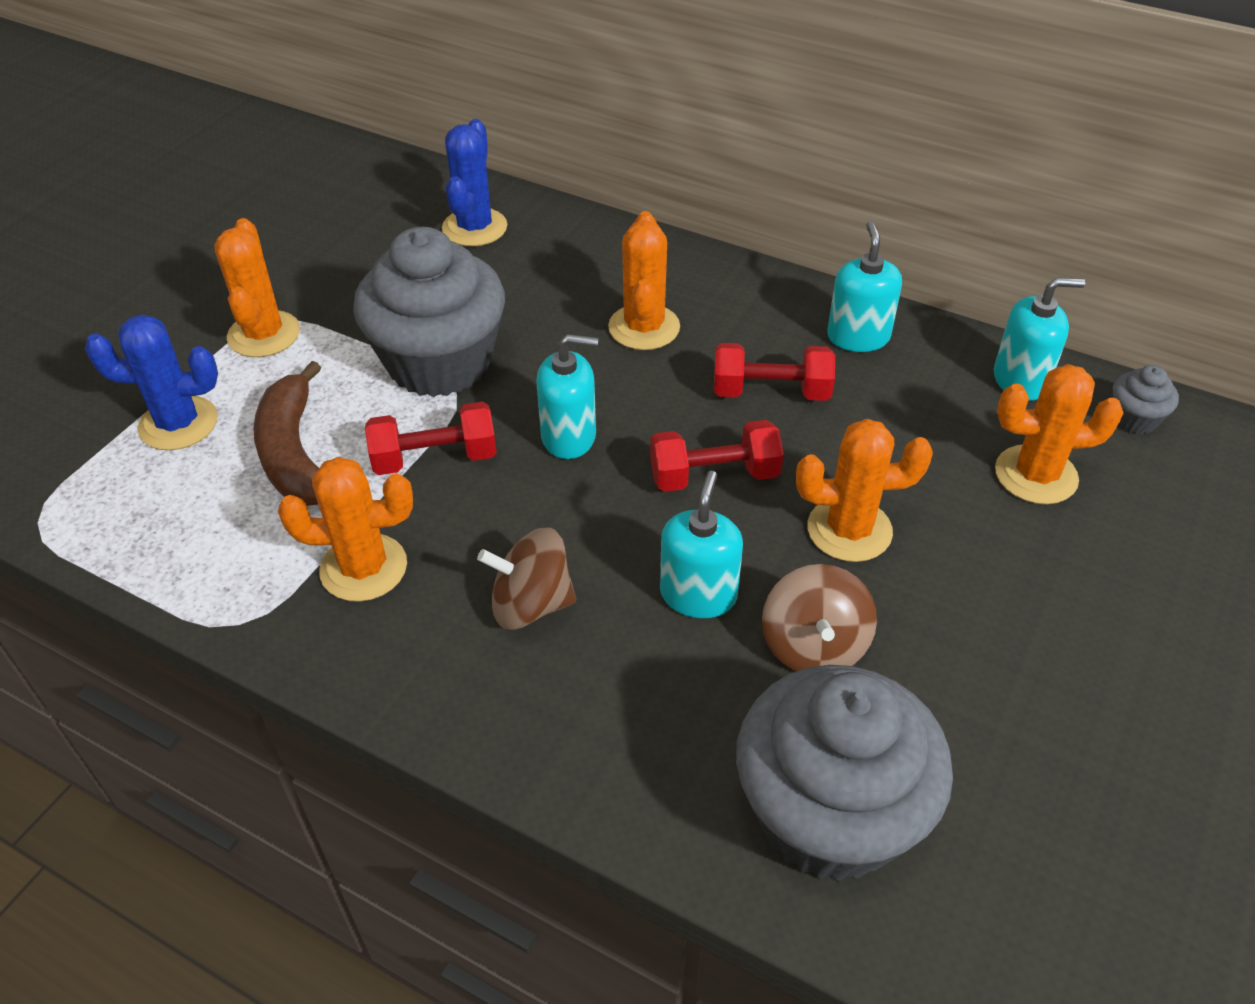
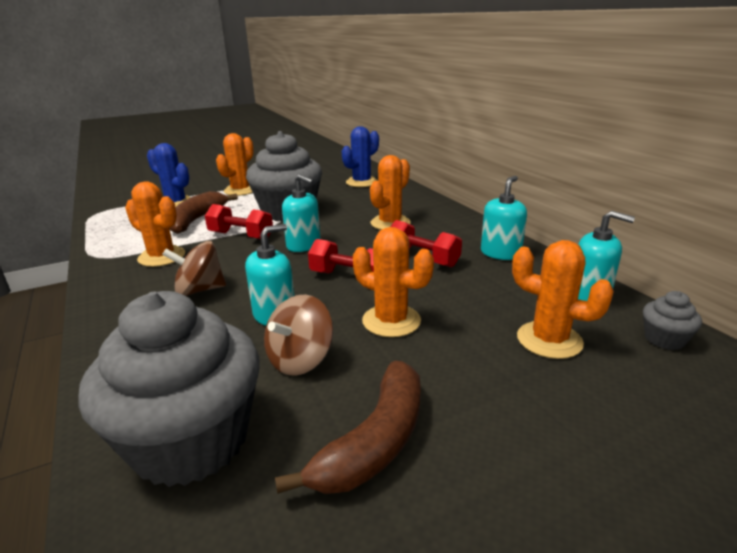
camera: 35 degrees right, 20 degrees down
brown spinning top [477,528,576,630] -> brown spinning top turned 45 degrees counterclockwise [162,241,226,296]
none -> brown banana [275,361,421,494]

